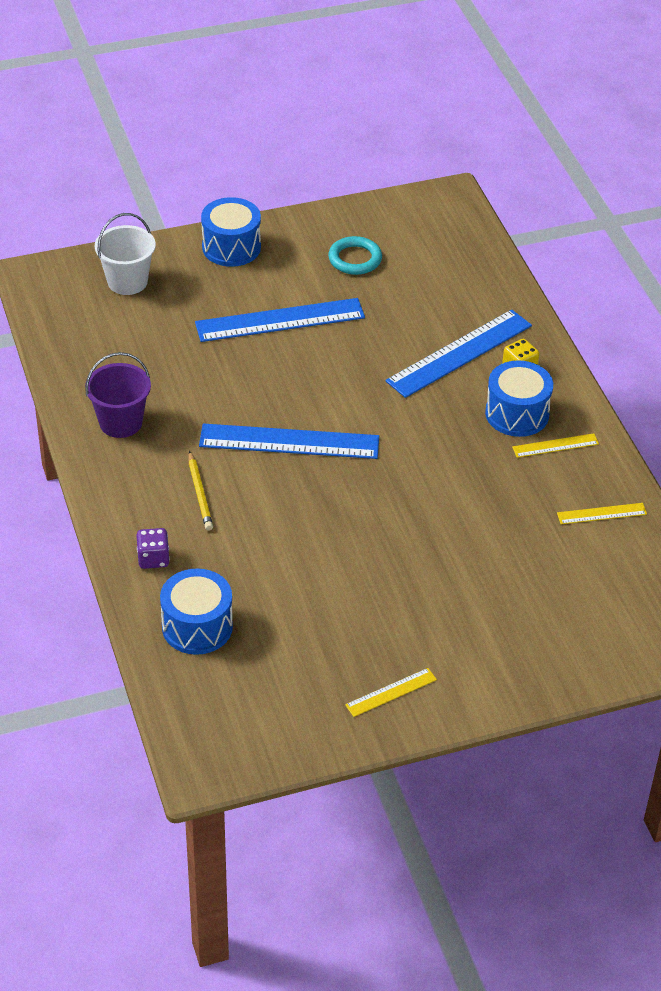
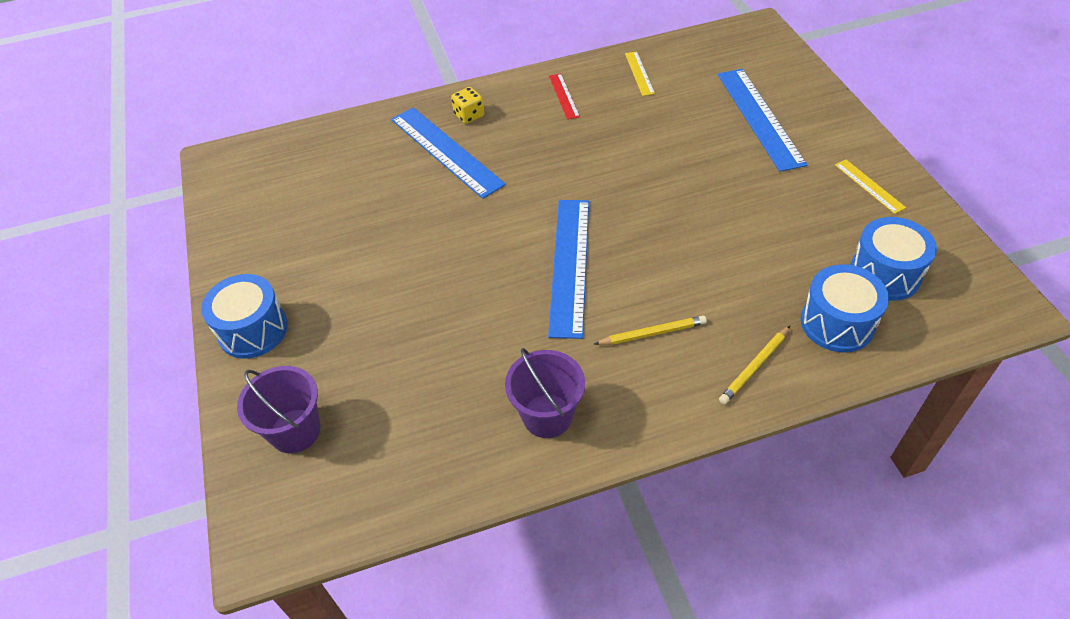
camera: 85 degrees left, 5 degrees up
white bucket [95,213,156,295] -> purple bucket [237,366,320,453]
purple dice [136,528,170,569] -> yellow pencil [719,326,790,404]
blue ruler [195,298,365,342] -> blue ruler moved to [717,69,807,172]
turquoise ring [328,236,382,275] -> none
blue drum [485,361,553,437] -> blue drum moved to [850,217,937,301]
yellow ruler [512,433,599,458] -> red ruler [549,73,580,120]

